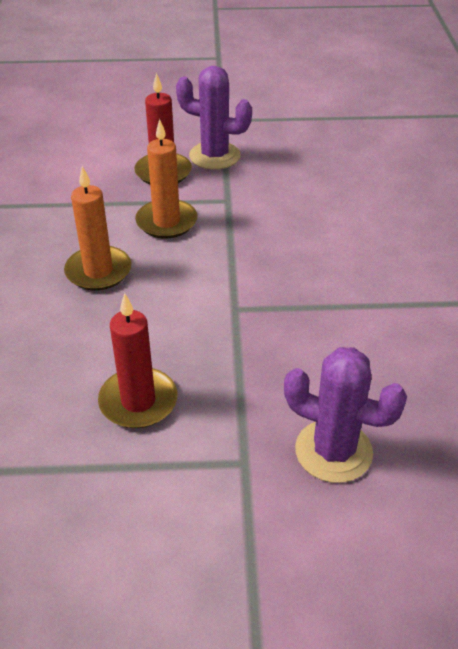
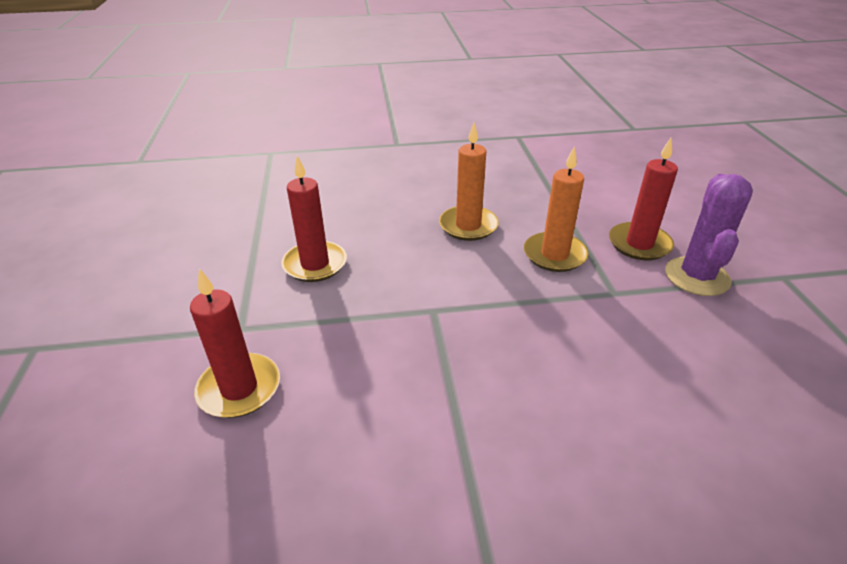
camera: 85 degrees right, 5 degrees down
purple cactus [284,347,407,483] -> red candle [190,268,280,418]

